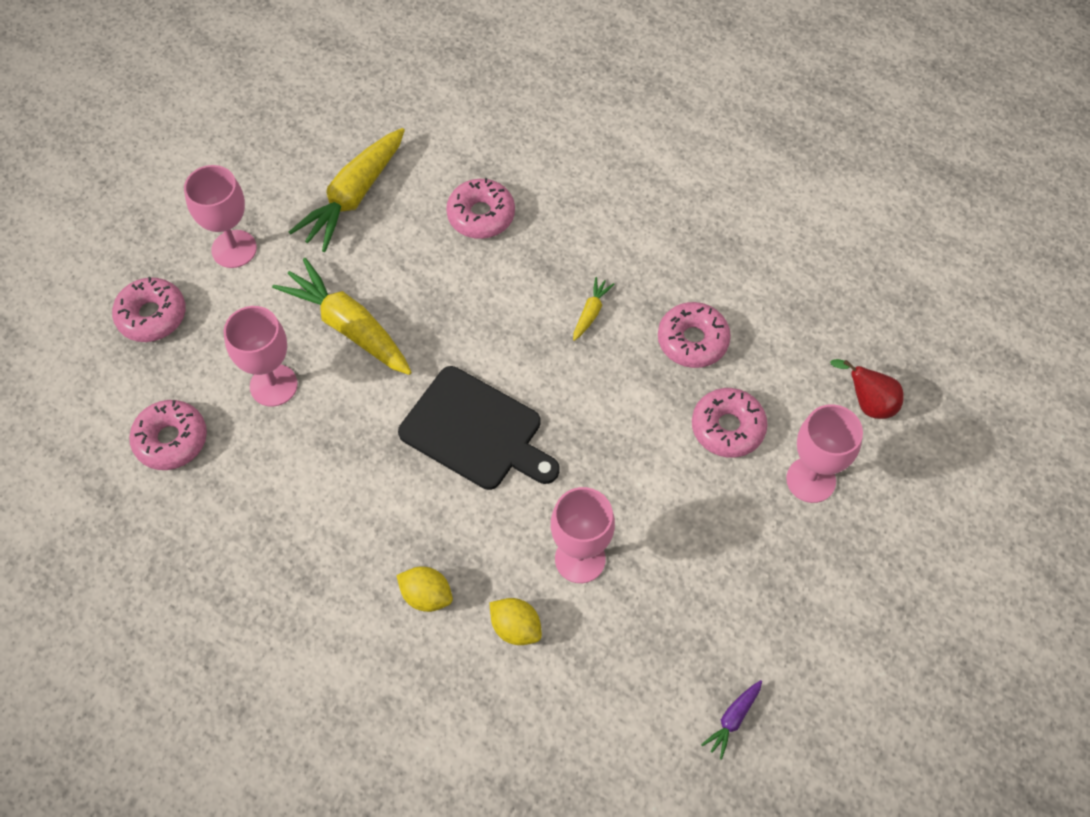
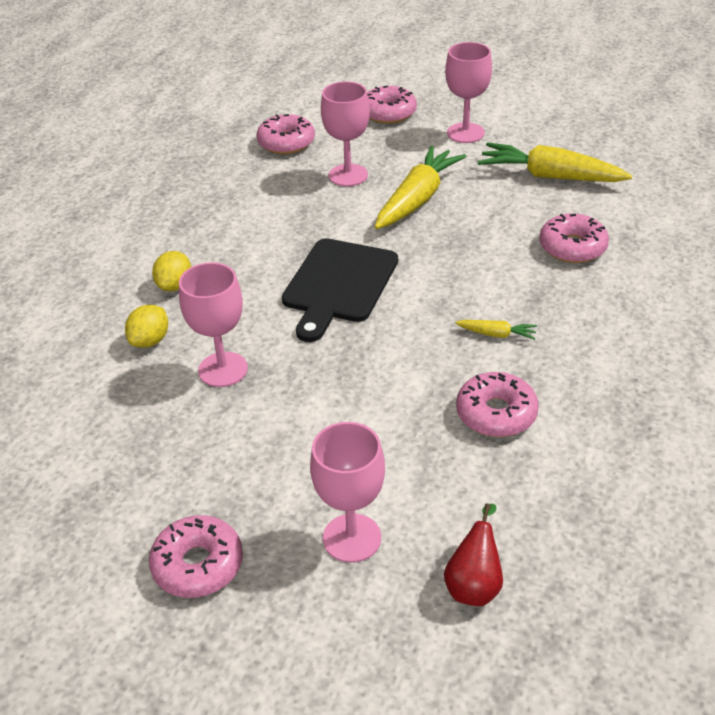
camera: 80 degrees right, 20 degrees down
pink donut [692,388,768,458] -> pink donut moved to [149,515,243,598]
purple carrot [701,680,762,760] -> none

